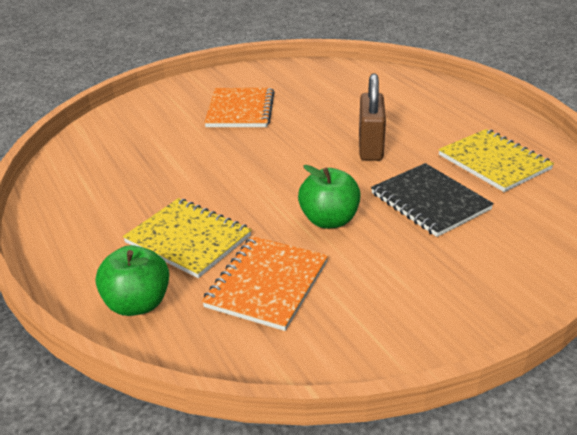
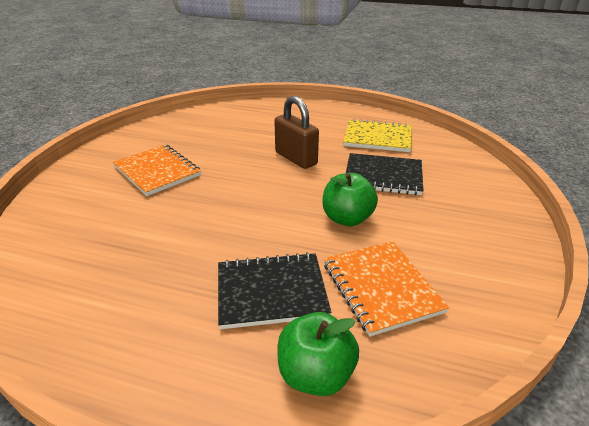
camera: 45 degrees left, 0 degrees up
yellow notebook [123,198,252,278] -> black notebook [218,252,332,329]

